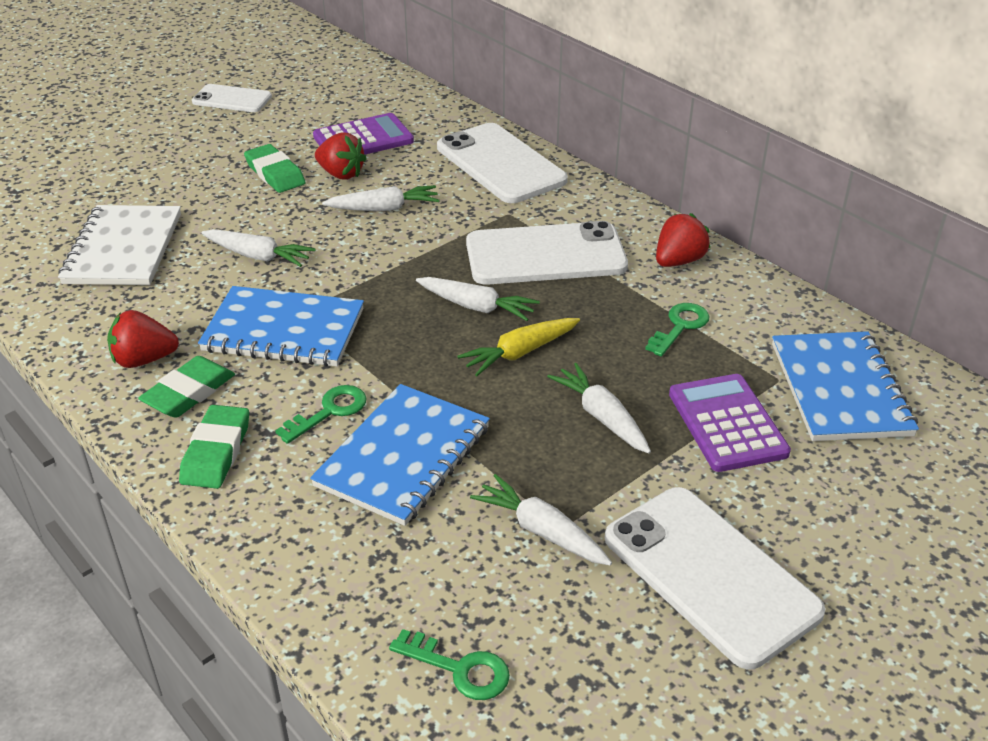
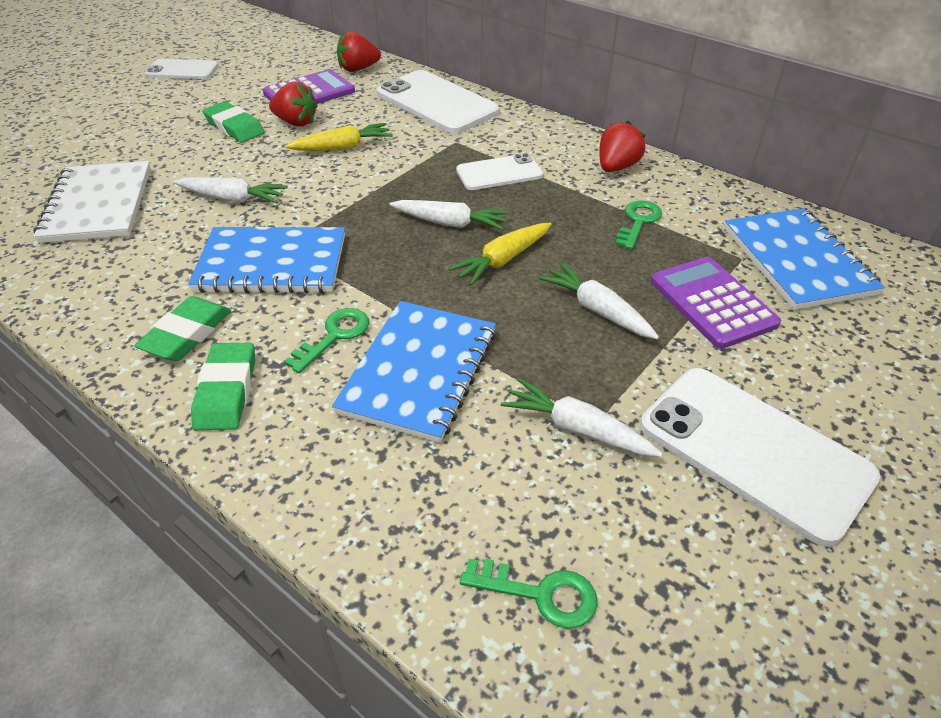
camera: 10 degrees left, 5 degrees up
red strawberry [107,310,179,368] -> red strawberry moved to [337,31,381,72]
white carrot [322,185,440,211] -> yellow carrot [285,123,393,151]
white phone [466,221,628,285] -> white phone [456,153,543,190], size x0.58

